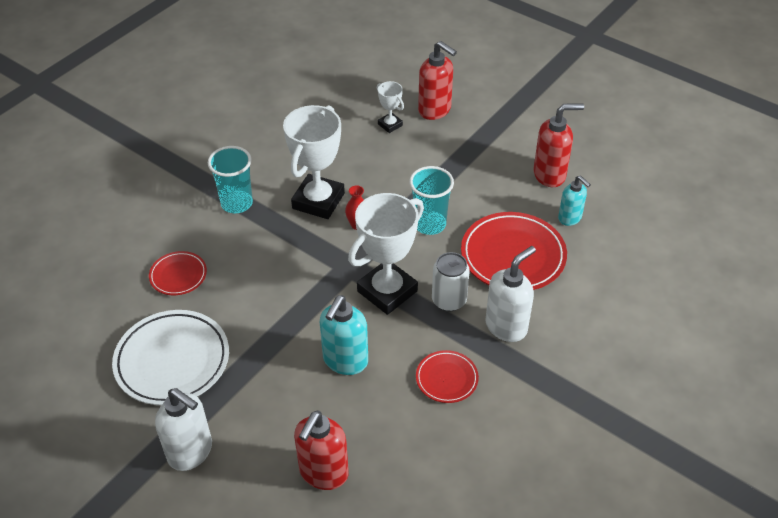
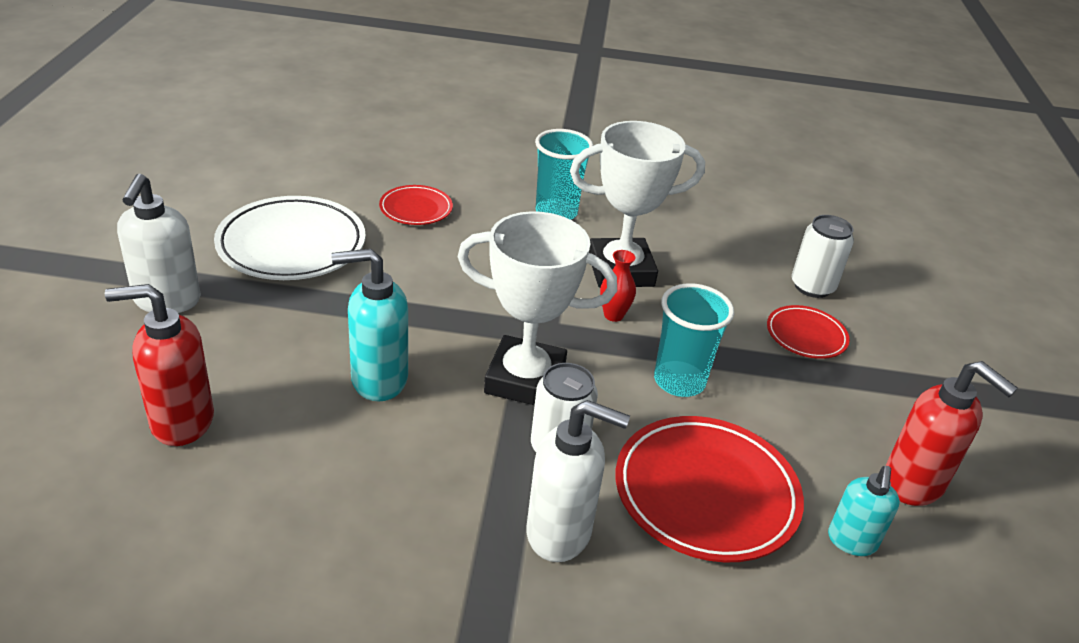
camera: 55 degrees right, 10 degrees down
white trophy [377,81,404,133] -> white can [792,215,854,298]
red plate [416,350,479,403] -> red plate moved to [767,305,850,359]
red soap dispenser [418,41,457,120] -> none

